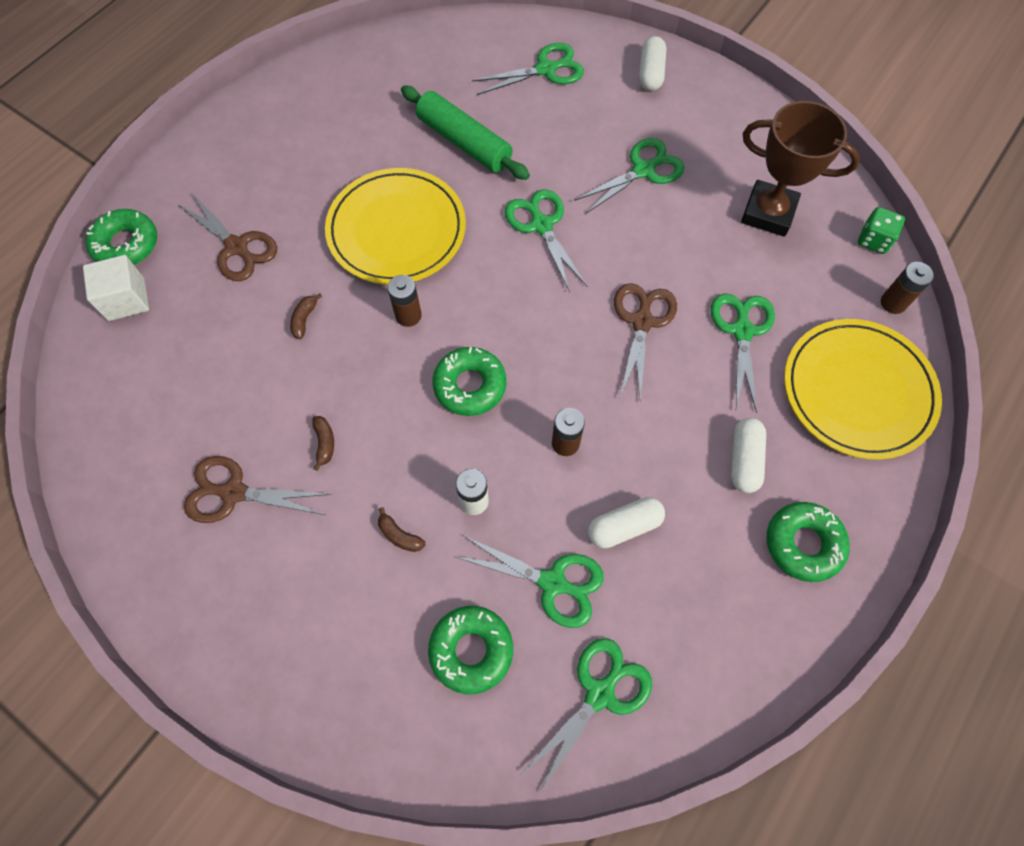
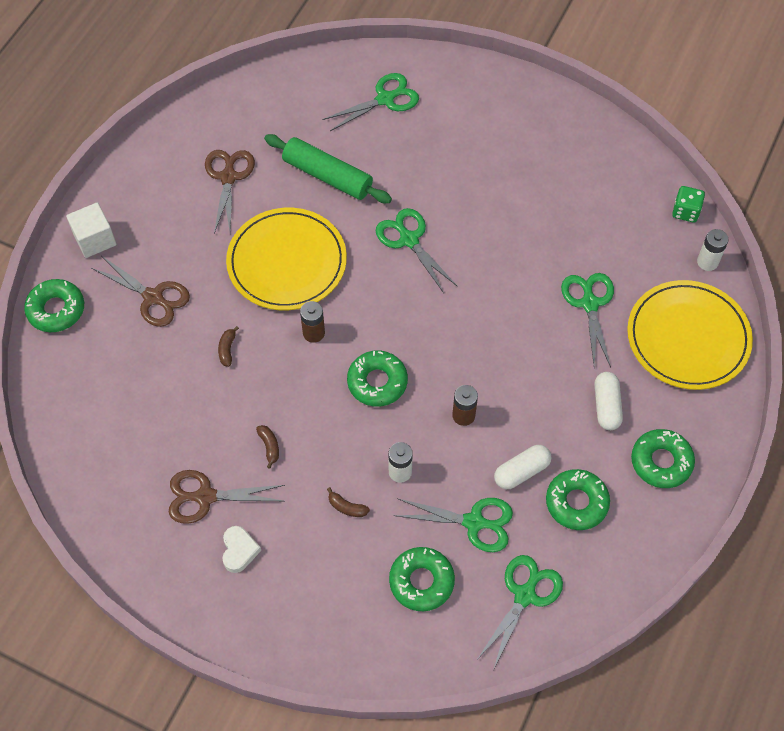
camera: 10 degrees left, 5 degrees down
white cube [83,255,149,321] -> white cube moved to [66,202,116,258]
green scissors [574,138,684,214] -> none
brown scissors [614,283,677,401] -> brown scissors moved to [205,150,255,234]
white capsule [639,36,666,91] -> none
brown trophy [741,101,860,237] -> none
brown battery [881,262,934,314] -> white battery [697,229,729,271]
none -> white heart [222,526,261,573]
none -> green donut [546,469,610,530]

